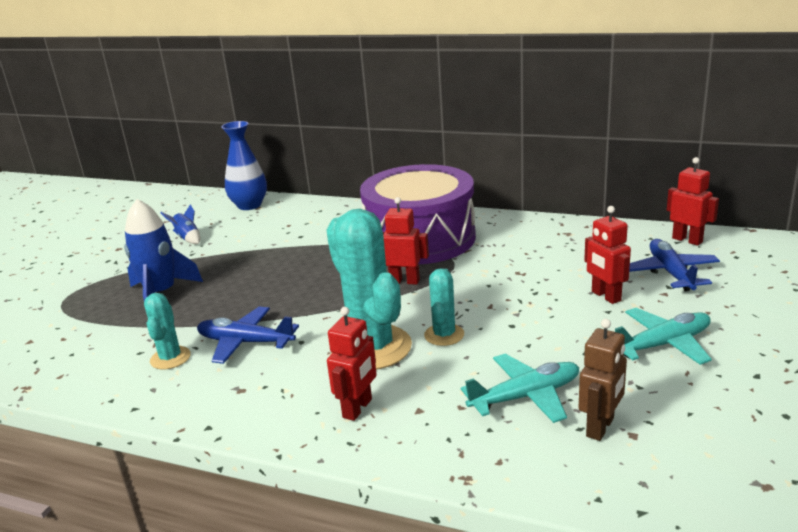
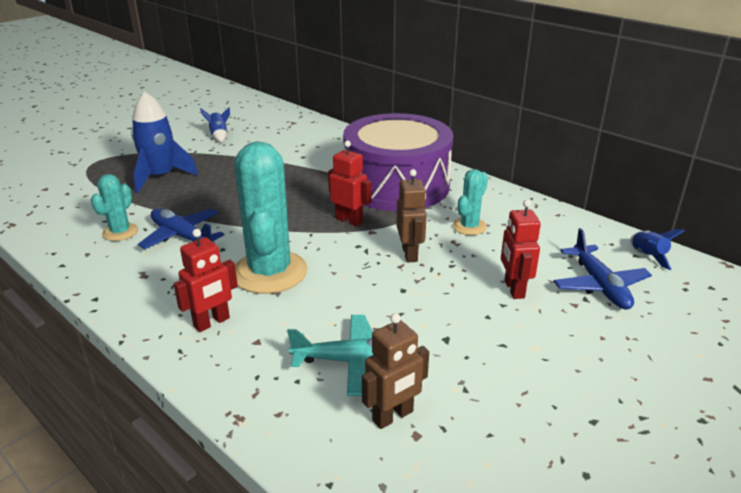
camera: 20 degrees right, 5 degrees up
blue vase [221,121,267,210] -> none
turquoise cactus [424,268,464,346] -> turquoise cactus moved to [453,169,488,235]
turquoise plane [615,308,712,365] -> none
blue plane [629,239,720,292] -> blue plane turned 150 degrees clockwise [553,228,652,310]
red robot [667,157,719,246] -> blue rocket [630,229,685,270]
none -> brown robot [397,169,427,263]

